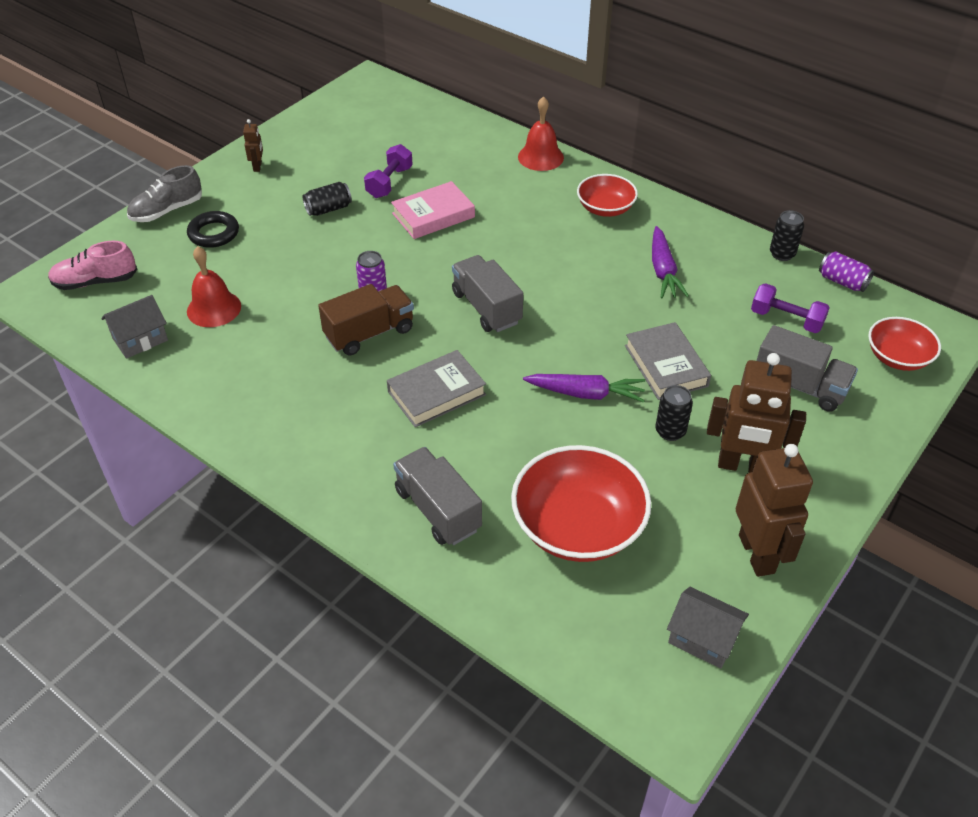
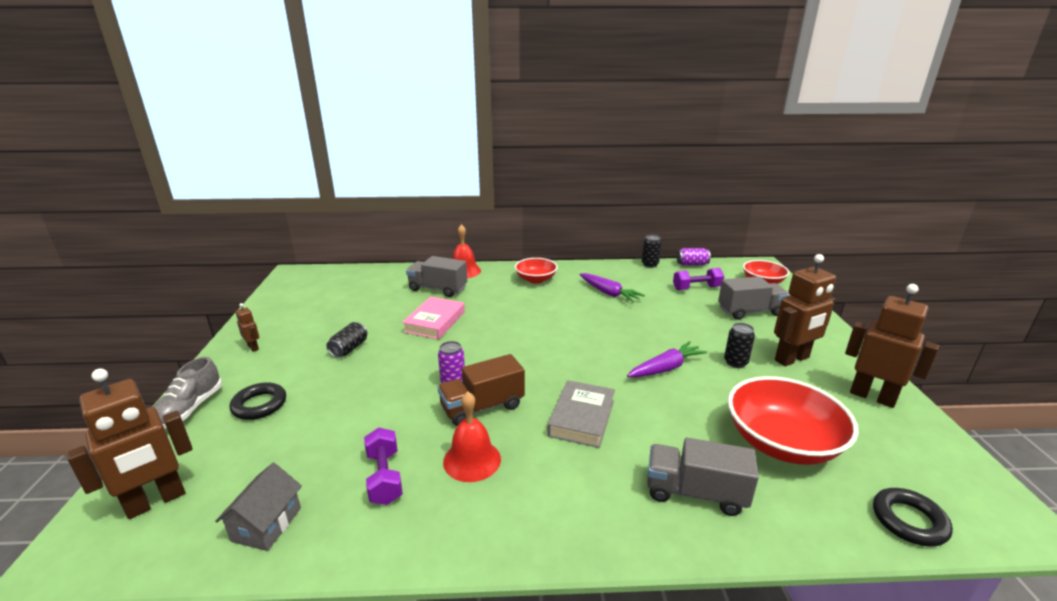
camera: 40 degrees left, 20 degrees down
pink shoe [48,241,137,290] -> brown robot [67,368,193,519]
red bell [187,246,241,327] -> red bell moved to [443,391,501,482]
brown truck [318,284,414,356] -> brown truck turned 135 degrees counterclockwise [438,354,525,426]
purple dumbbell [364,144,413,198] -> purple dumbbell moved to [364,427,403,505]
grey truck [452,255,523,332] -> grey truck moved to [406,256,467,297]
grey book [625,322,711,400] -> none
grey house [667,587,749,669] -> none
none -> black ring [873,488,953,547]

